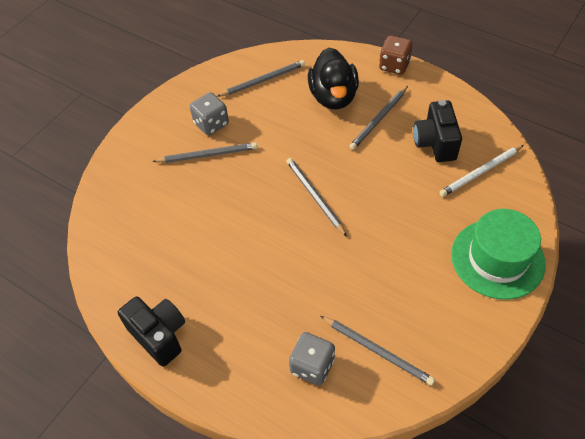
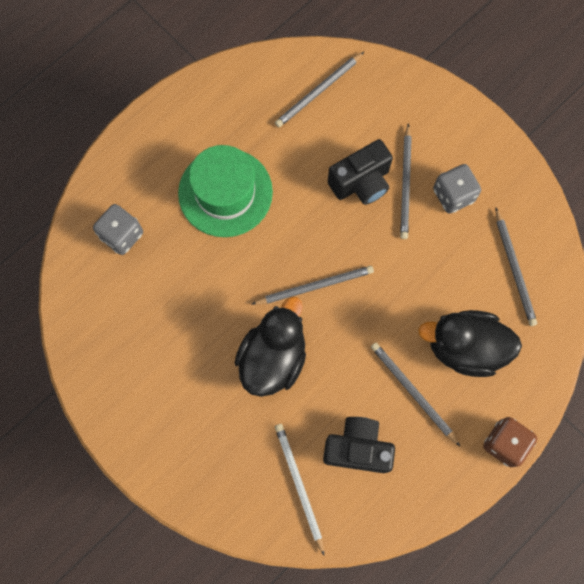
camera: 100 degrees right, 20 degrees up
black camera [118,296,185,367] -> black camera moved to [328,139,393,205]
grey pencil [321,316,435,386] -> grey pencil moved to [275,52,364,127]
green hat [451,209,546,300] -> green hat moved to [178,145,273,237]
none -> black duck [235,297,306,397]

